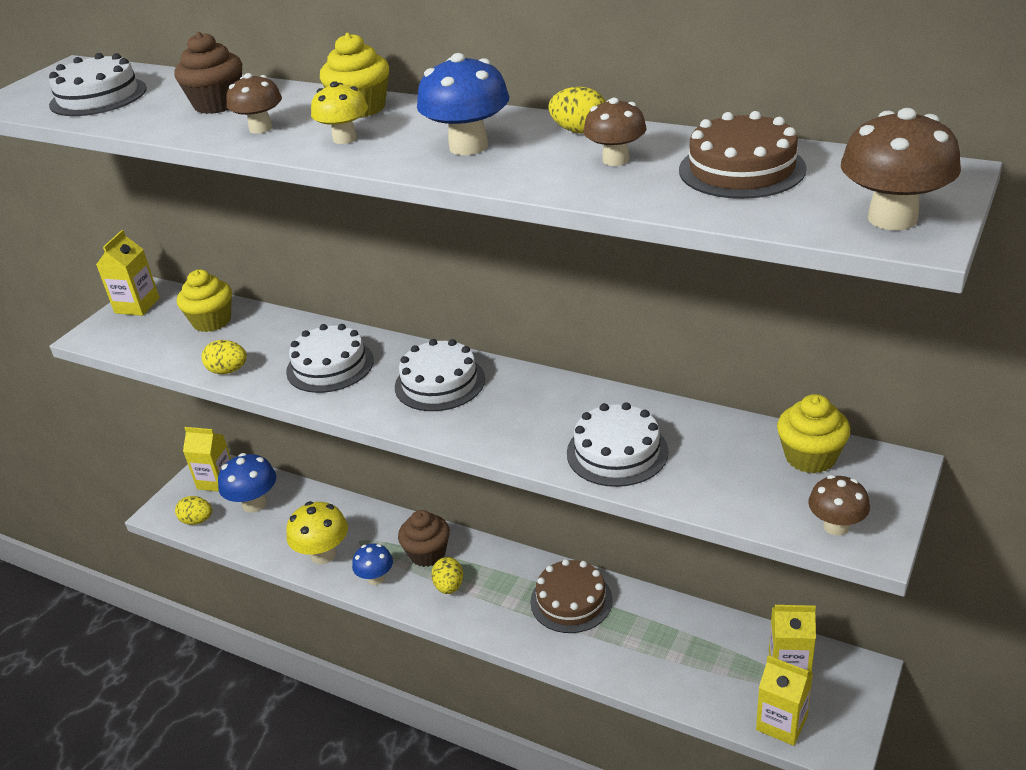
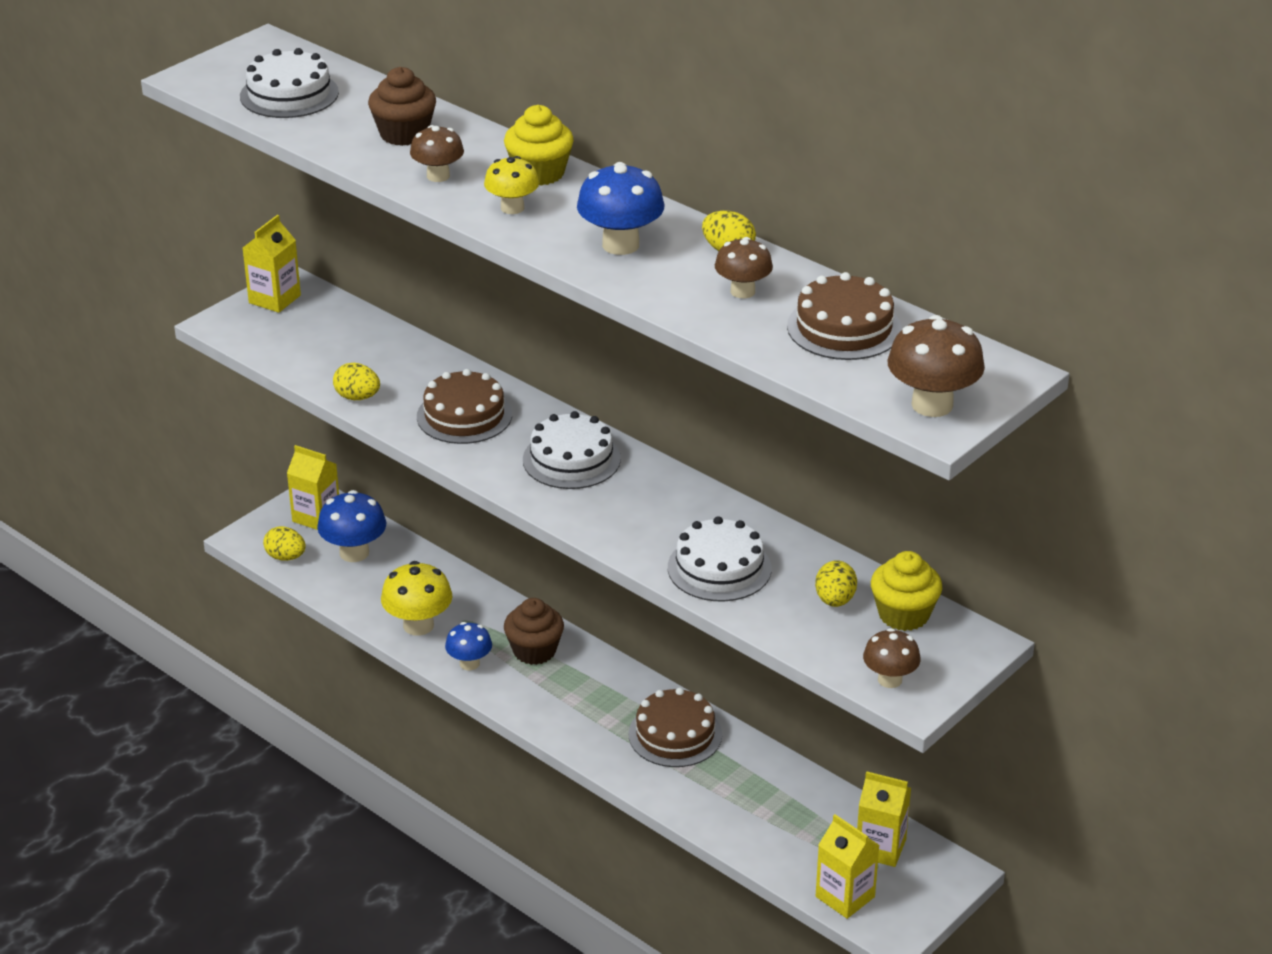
camera: 10 degrees right, 0 degrees up
yellow cupcake [177,270,232,332] -> none
white cake [286,324,374,393] -> brown cake [417,369,512,444]
yellow egg [431,557,463,594] -> yellow egg moved to [815,560,857,607]

